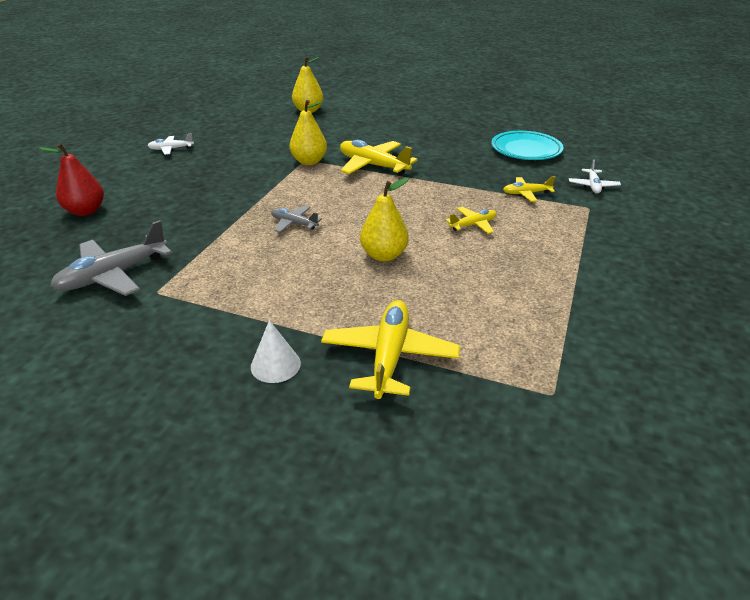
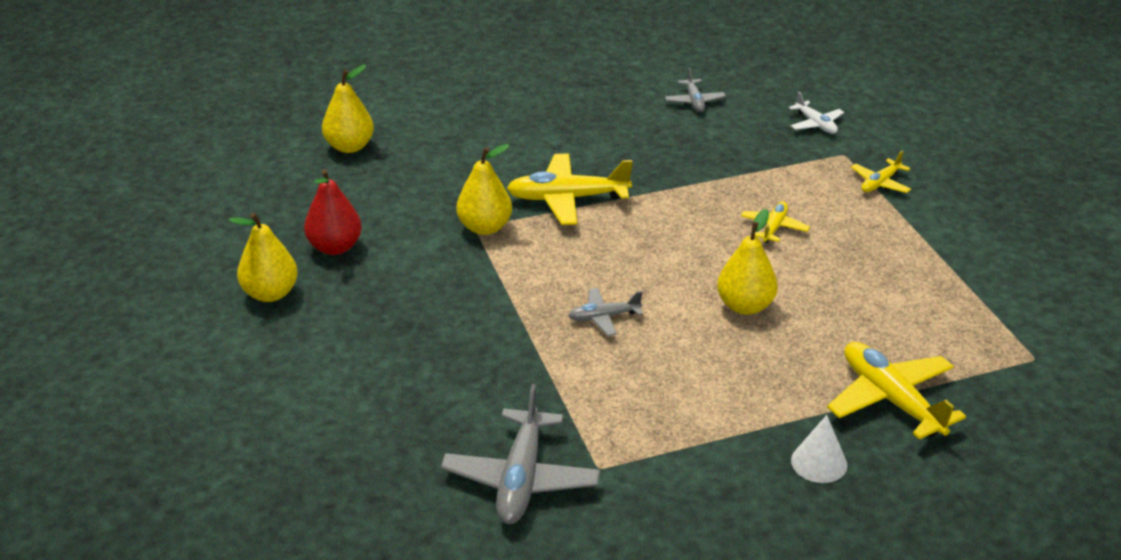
camera: 40 degrees left, 0 degrees up
red pear [39,143,104,216] -> red pear moved to [304,169,362,255]
white plane [148,133,194,155] -> yellow pear [229,213,298,302]
turquoise plate [491,131,563,160] -> grey plane [665,68,726,112]
yellow plane [503,176,555,202] -> yellow plane moved to [851,151,911,193]

